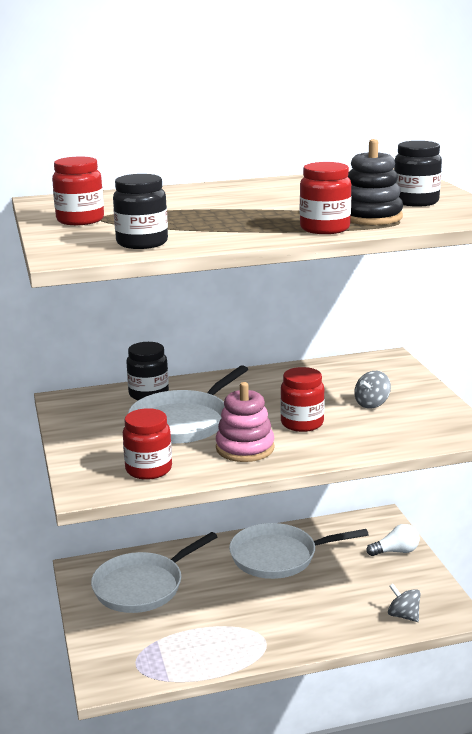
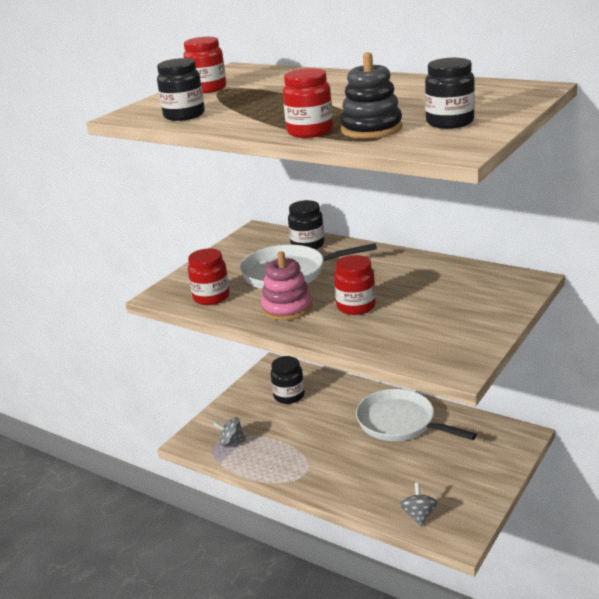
camera: 50 degrees right, 5 degrees up
white pan [91,532,218,613] -> black jar [271,356,305,404]
grey spinning top [354,371,391,408] -> grey spinning top moved to [213,417,246,447]
white light bulb [366,524,419,556] -> none

